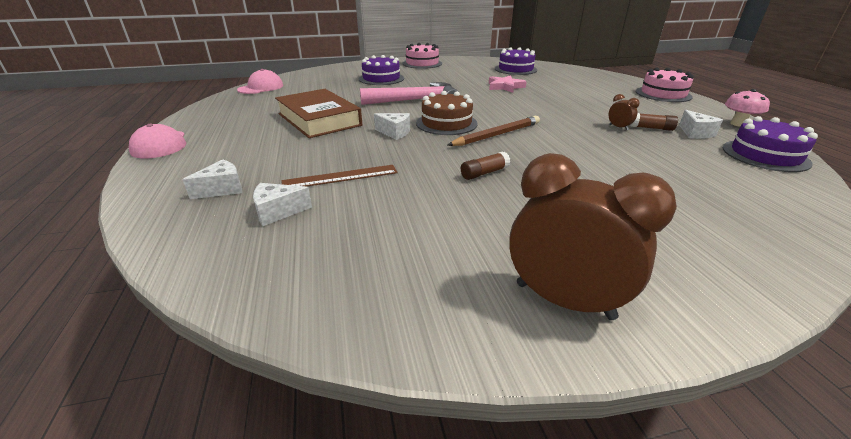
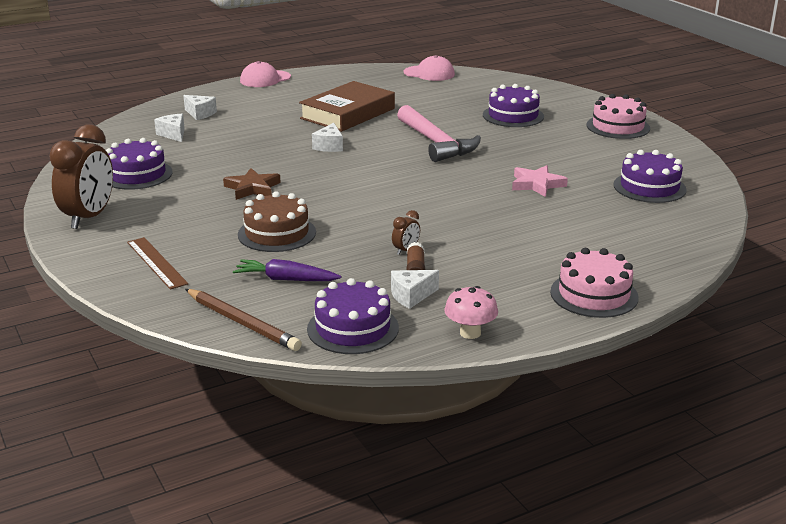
camera: 75 degrees right, 5 degrees down
brown ruler [282,165,398,186] -> brown ruler moved to [127,237,188,290]
brown cake [416,91,478,135] -> brown cake moved to [238,191,316,252]
brown pencil [448,116,540,146] -> brown pencil moved to [185,289,302,351]
brown glue stick [461,151,510,180] -> brown star [223,168,281,200]
none -> purple cake [106,138,173,190]
none -> purple carrot [233,259,341,281]

